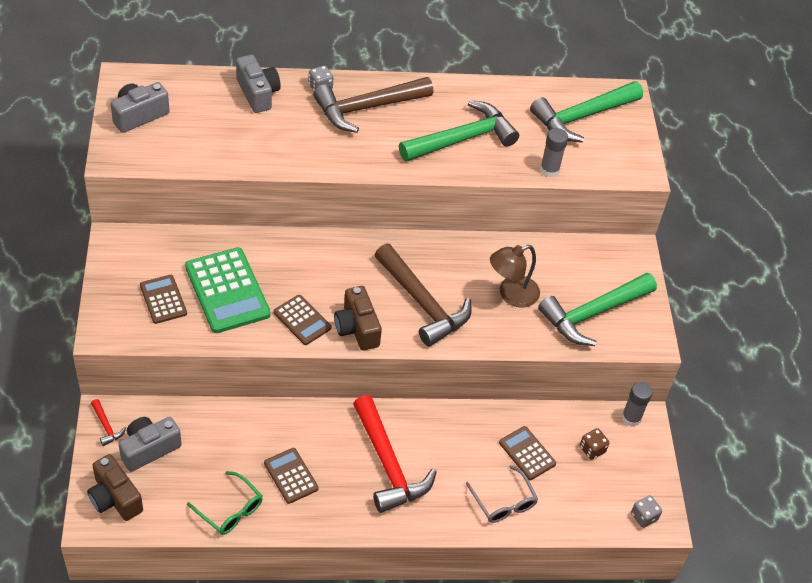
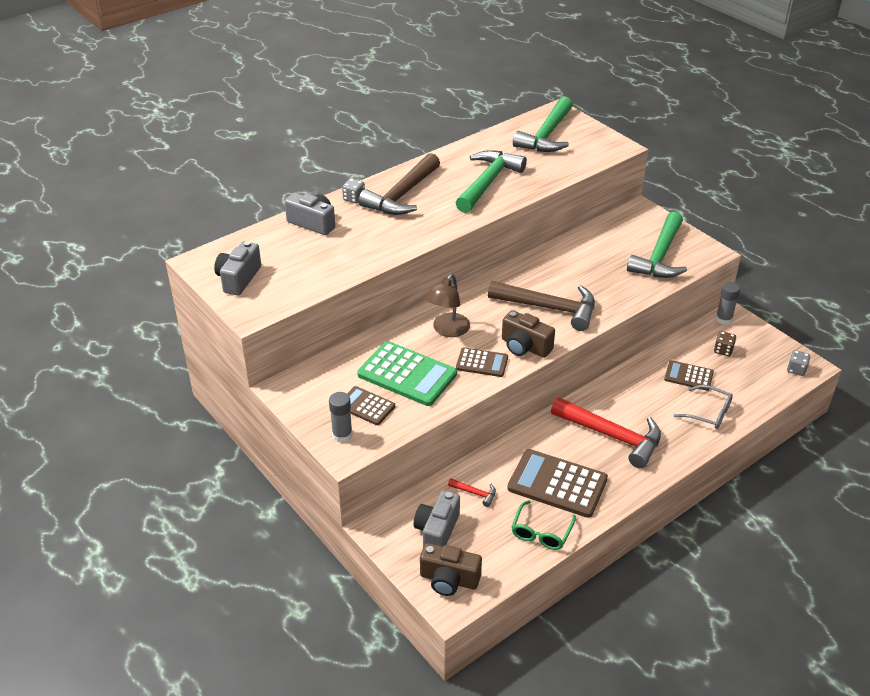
camera: 30 degrees left, 10 degrees down
red hammer [91,399,126,446] -> red hammer moved to [448,478,496,507]
green glasses [187,471,263,535] -> green glasses turned 105 degrees clockwise [512,500,576,550]
brown calculator [264,448,319,504] -> brown calculator [507,449,608,518], size x1.77
brown lamp [490,245,540,308] -> brown lamp moved to [425,274,470,337]
grey glue stick [540,128,568,177] -> grey glue stick moved to [329,392,353,443]

